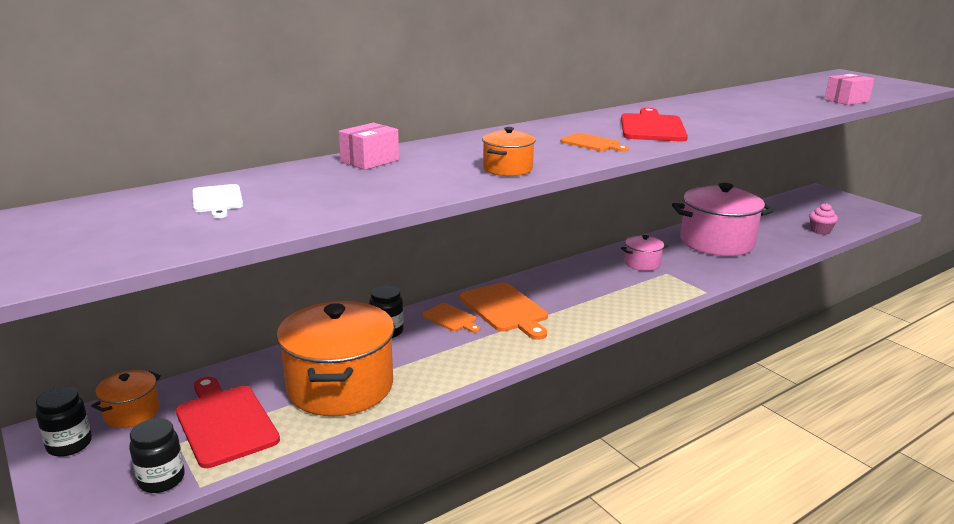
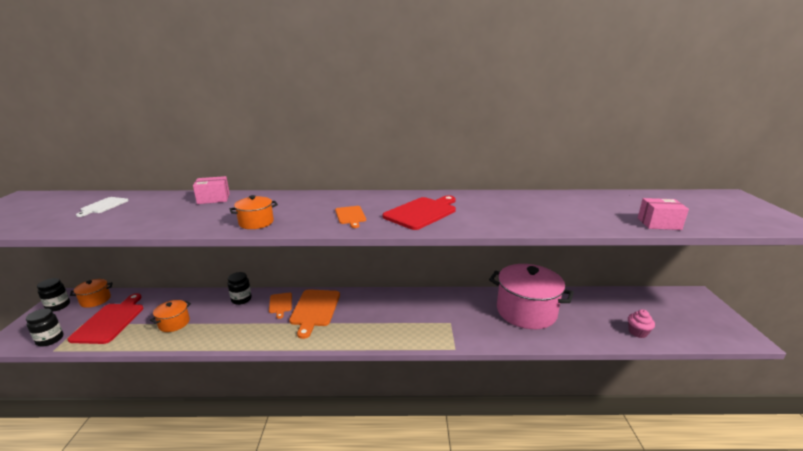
camera: 35 degrees right, 0 degrees up
orange pot [276,301,394,416] -> orange pot [150,300,191,332], size x0.46
pink pot [621,235,667,271] -> none

